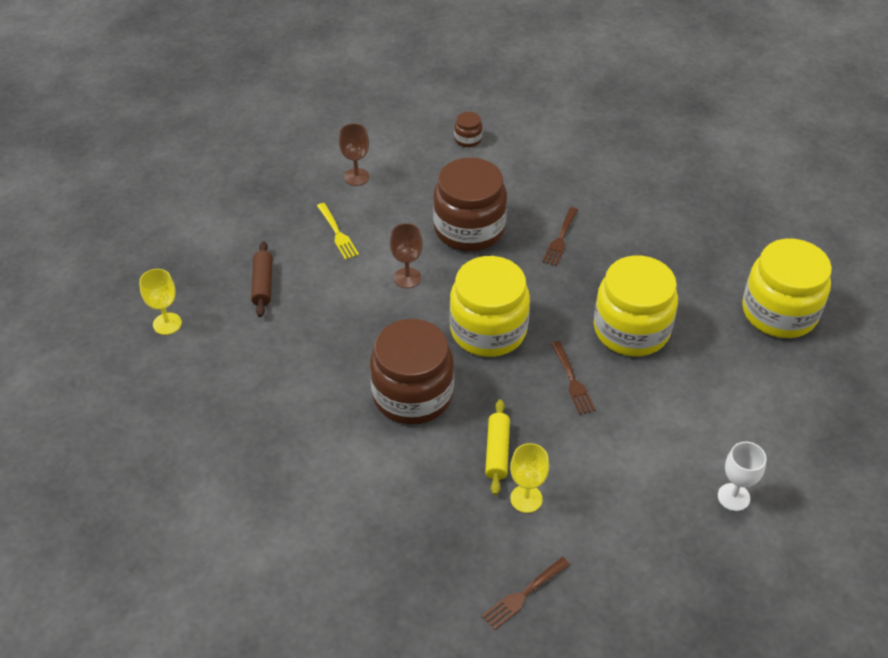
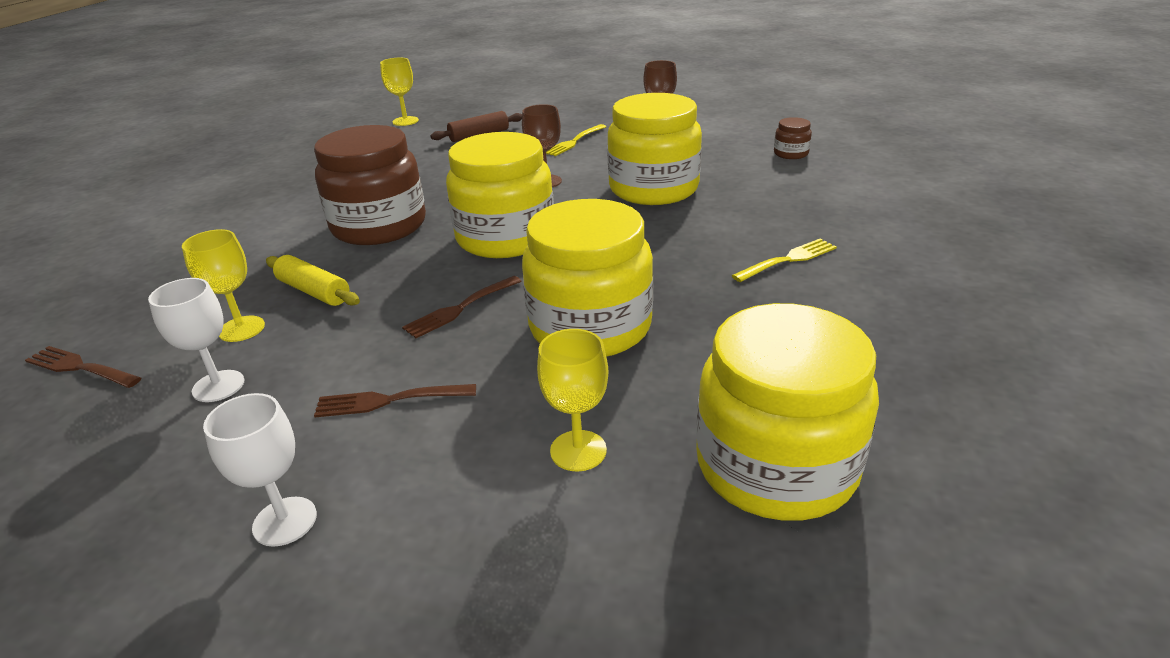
camera: 65 degrees right, 15 degrees down
brown jar [433,157,507,251] -> yellow jar [607,93,702,205]
yellow rolling pin [485,399,510,495] -> yellow rolling pin turned 60 degrees clockwise [266,255,360,306]
brown fork [542,207,578,266] -> brown fork moved to [314,384,476,417]
none -> white goblet [148,278,245,402]
none -> yellow goblet [537,329,608,471]
none -> yellow fork [732,238,837,282]

